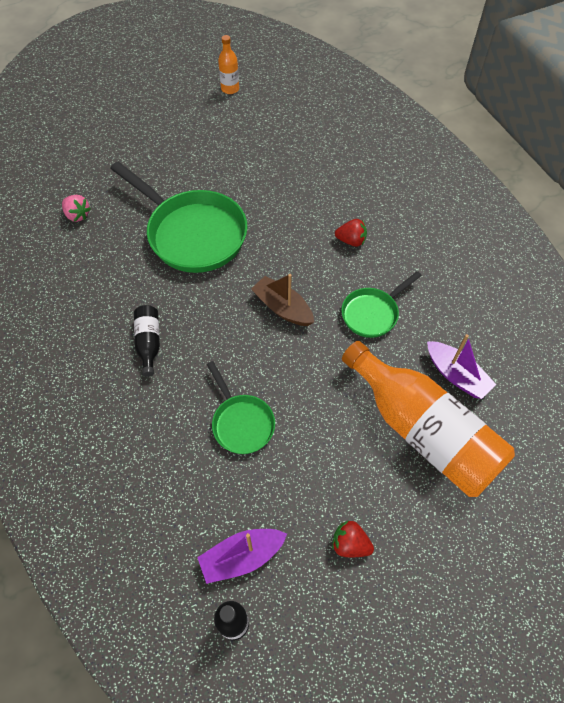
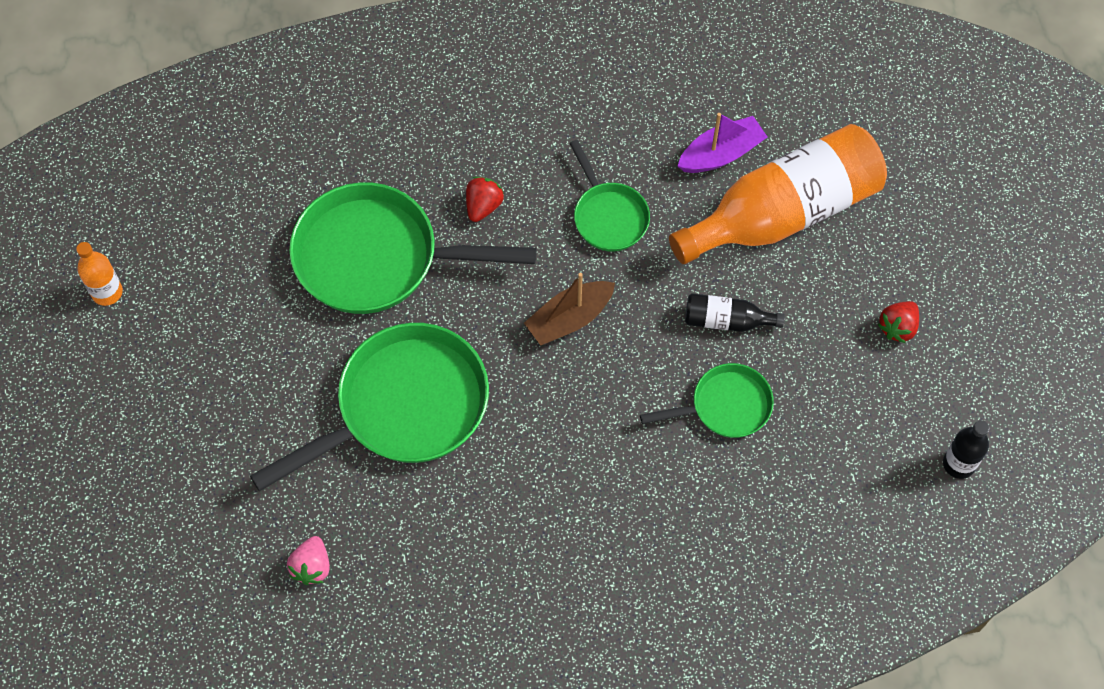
camera: 75 degrees left, 5 degrees up
pink strawberry [62,195,91,222] -> pink strawberry turned 135 degrees clockwise [287,536,330,585]
black bottle [134,305,160,377] -> black bottle moved to [685,293,785,332]
purple boat [197,529,287,584] -> none
none -> green pan [289,182,537,314]

